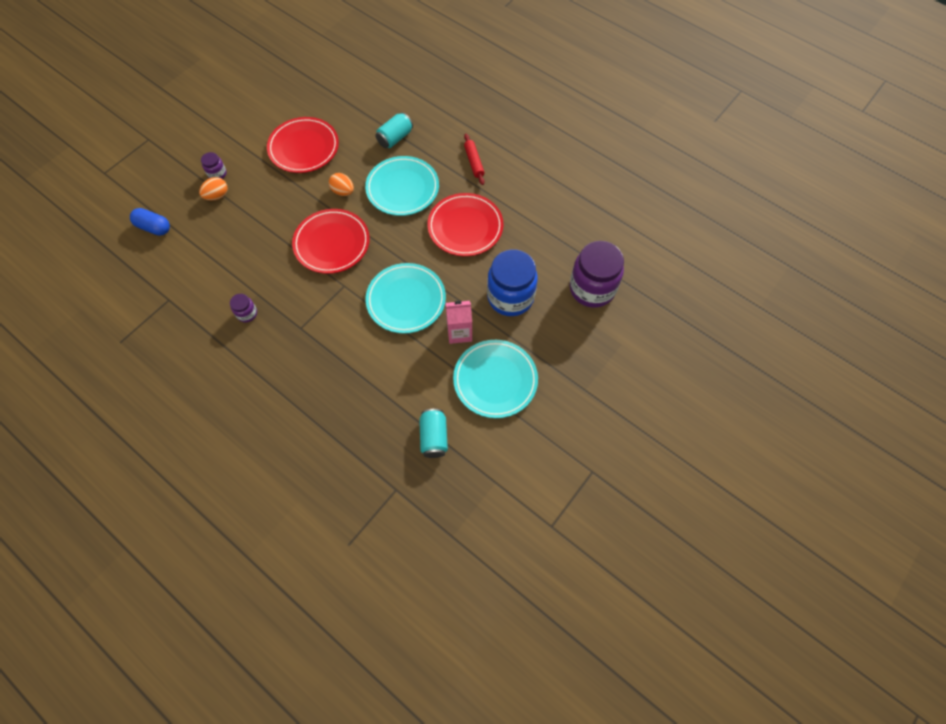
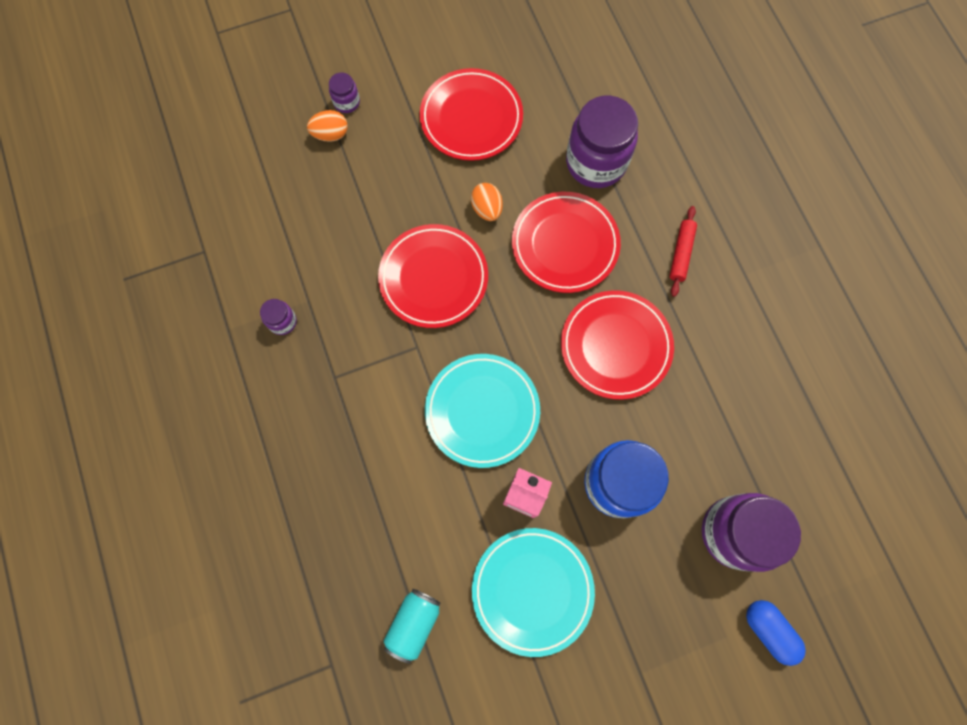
camera: 30 degrees right, 10 degrees up
blue capsule [130,208,170,236] -> blue capsule moved to [746,600,806,666]
turquoise plate [365,156,439,216] -> red plate [512,192,621,293]
turquoise can [375,112,413,148] -> purple jar [566,96,638,188]

